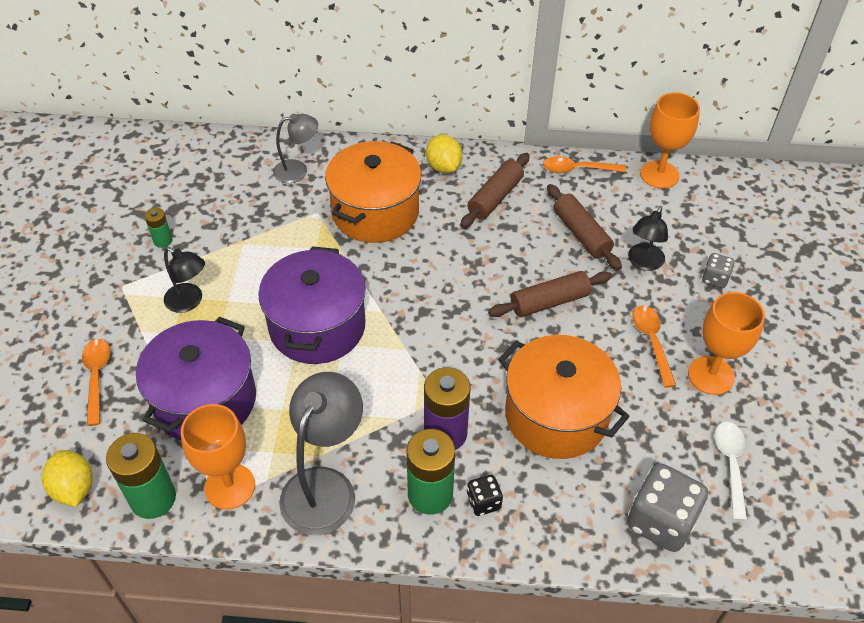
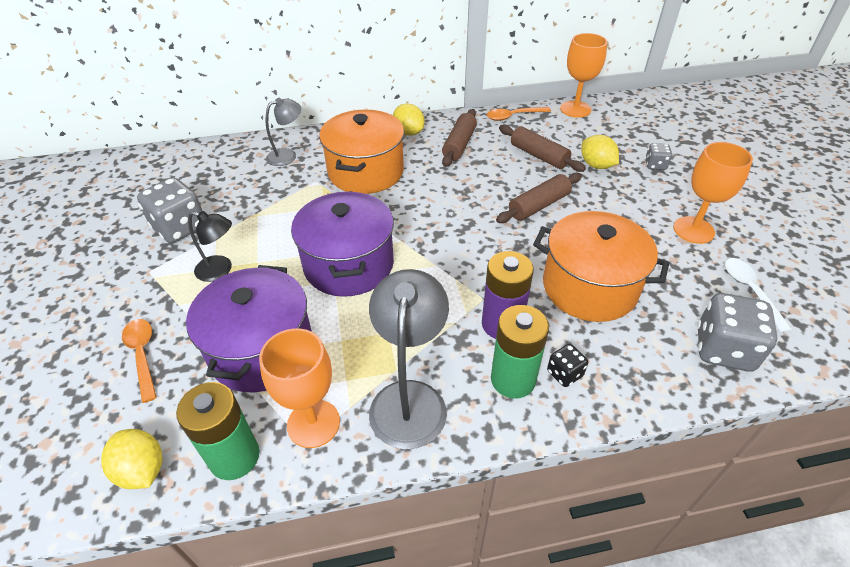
camera: 15 degrees left, 5 degrees down
green battery [144,207,172,248] -> grey dice [137,177,202,243]
black lamp [628,206,668,271] -> yellow lemon [581,135,619,169]
orange spoon [632,305,676,388] -> none

